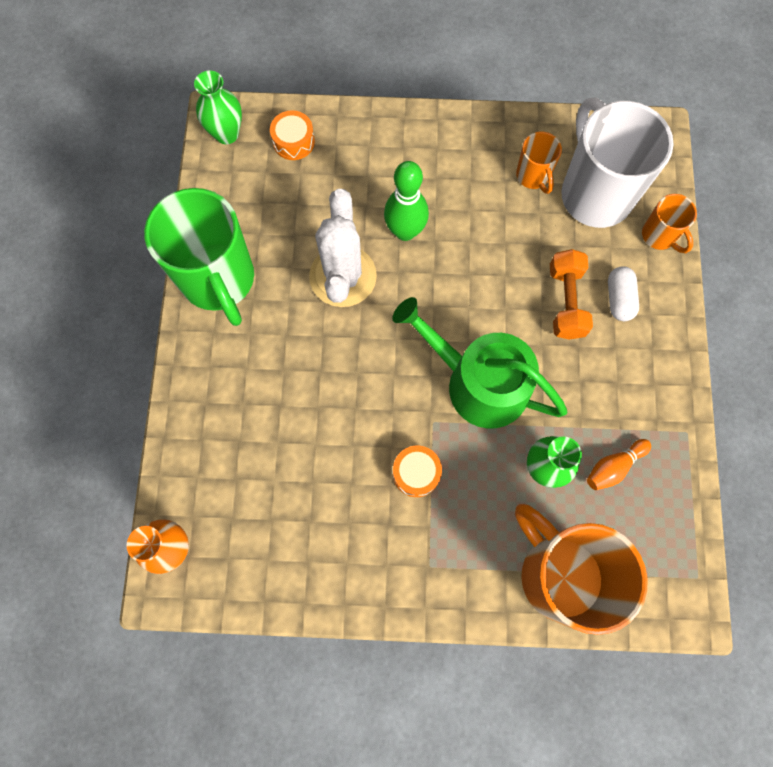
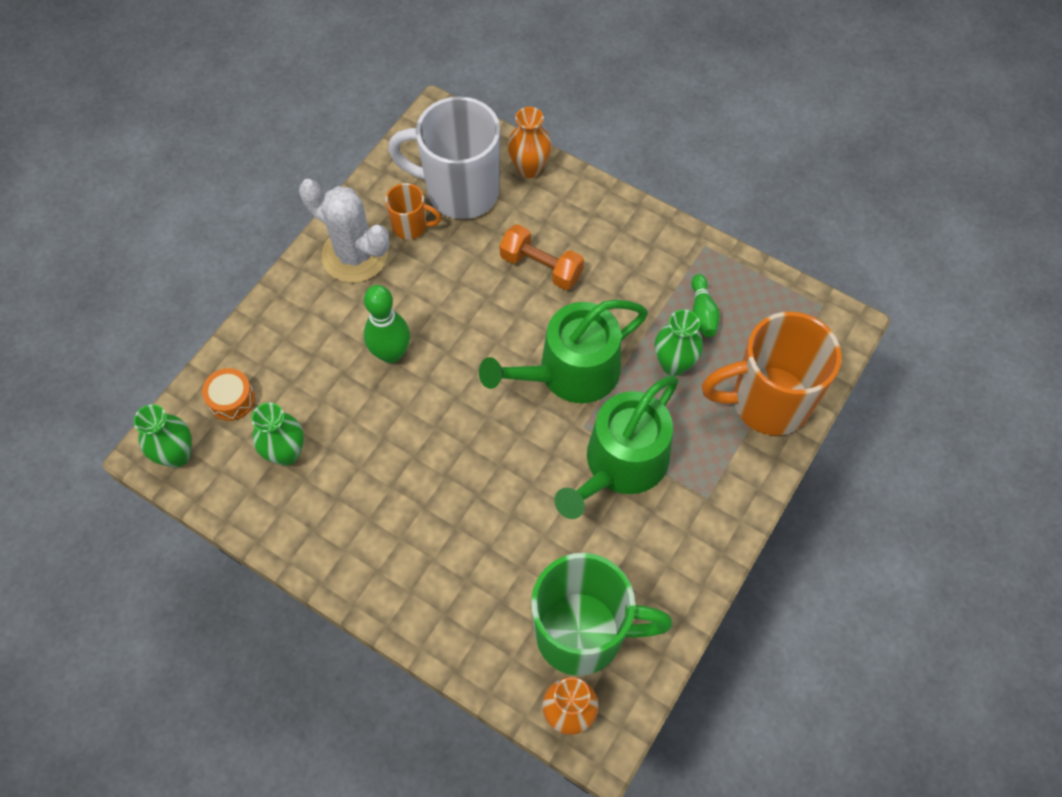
camera: 60 degrees left, 10 degrees down
green mug [144,188,254,326] -> green mug moved to [531,553,672,676]
white cactus [309,189,377,307] -> white cactus moved to [299,179,389,283]
orange drum [393,446,442,497] -> green watering can [554,375,678,519]
orange bowling pin [587,439,651,490] -> green bowling pin [692,274,720,337]
white capsule [608,266,639,321] -> none
orange mug [642,194,697,253] -> orange vase [508,107,552,178]
none -> green vase [251,402,304,466]

